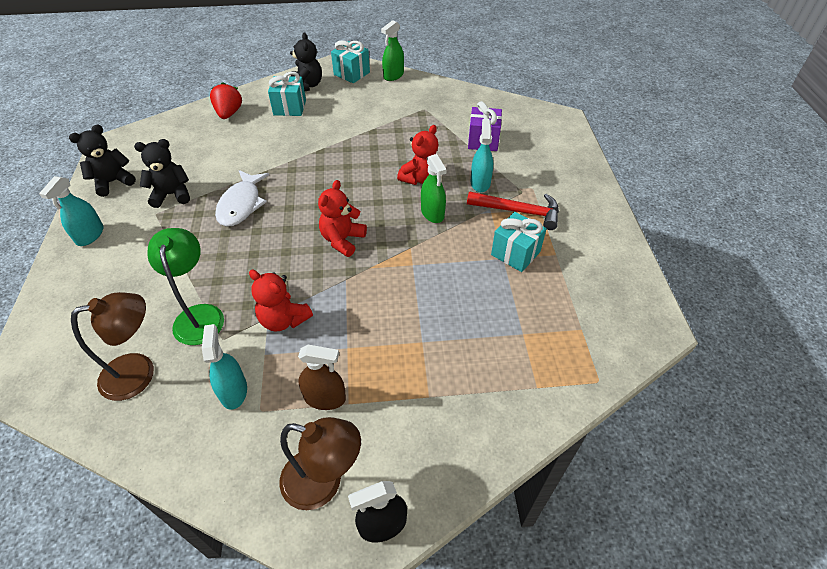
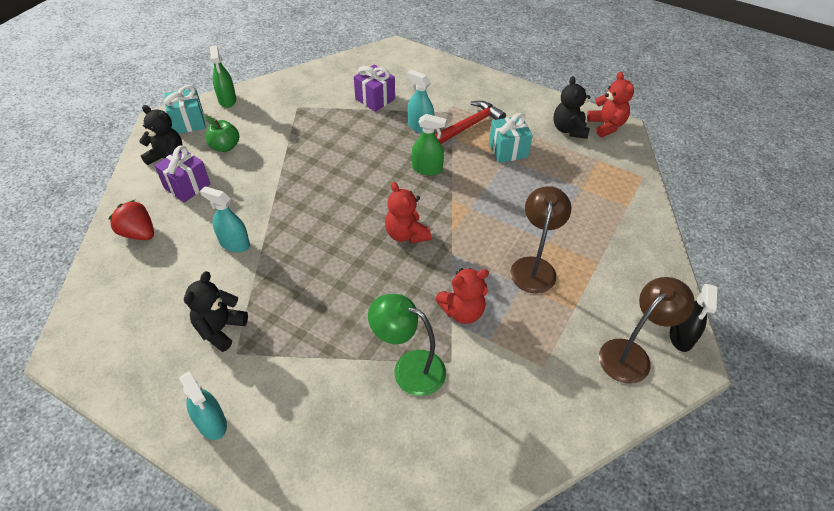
camera: 55 degrees left, 0 degrees up
black teddy bear [69,125,136,197] -> black teddy bear moved to [553,76,590,139]
brown lamp [71,292,154,401] -> brown lamp moved to [510,186,571,293]
turquoise spray bottle [202,324,247,410] -> turquoise spray bottle moved to [200,186,250,252]
white fish [215,170,269,227] -> none
turquoise gift [268,72,306,116] -> purple gift [154,145,210,203]
brown spray bottle [298,345,346,410] -> none
red teddy bear [397,125,439,185] -> red teddy bear moved to [587,72,634,137]
none -> green apple [204,115,239,152]

